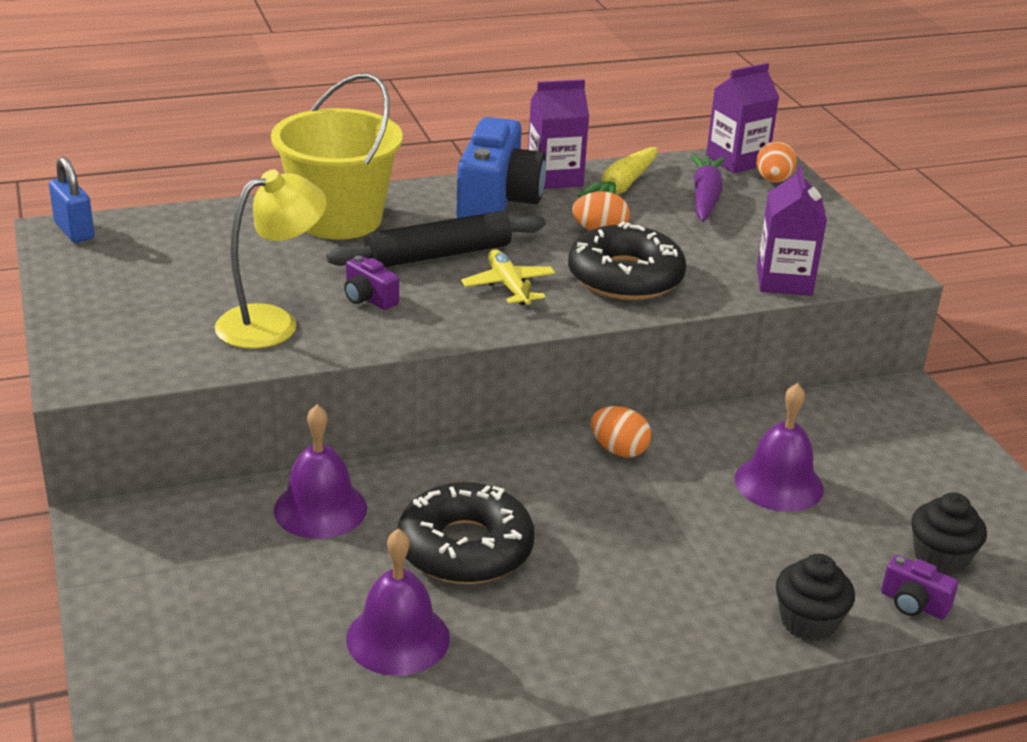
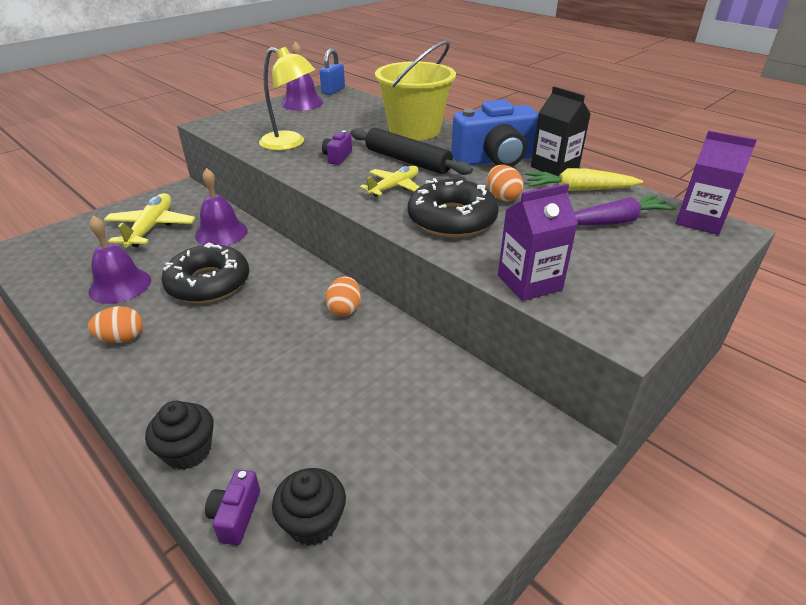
camera: 65 degrees right, 5 degrees up
purple carton [528,79,589,189] -> black carton [531,86,591,176]
purple bell [735,383,824,512] -> purple bell moved to [281,41,324,111]
orange egg [756,141,797,182] -> orange egg moved to [88,306,143,343]
none -> yellow plane [104,193,195,248]

